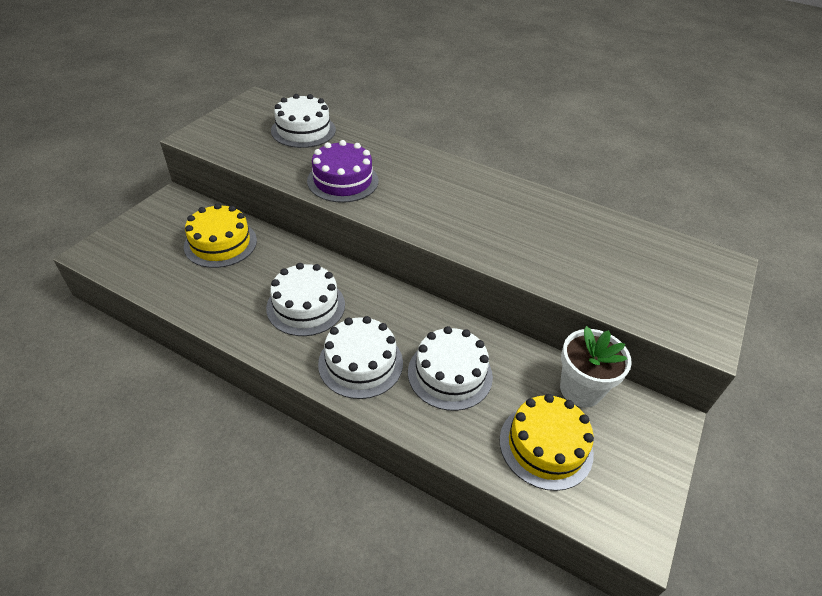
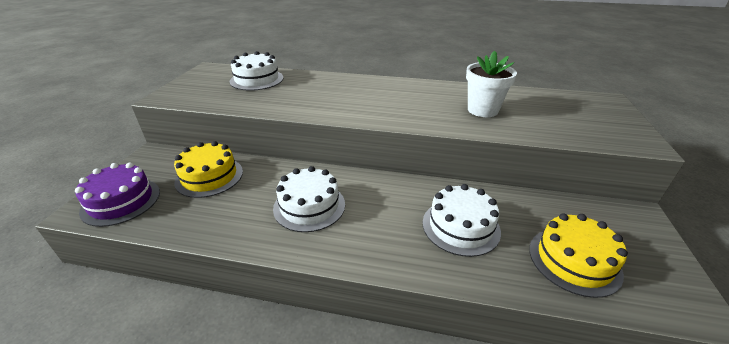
camera: 15 degrees left, 10 degrees down
purple cake [307,140,378,203] -> purple cake moved to [75,163,160,227]
white cake [318,316,403,399] -> none
white flower pot [560,326,632,407] -> white flower pot moved to [466,51,517,117]

